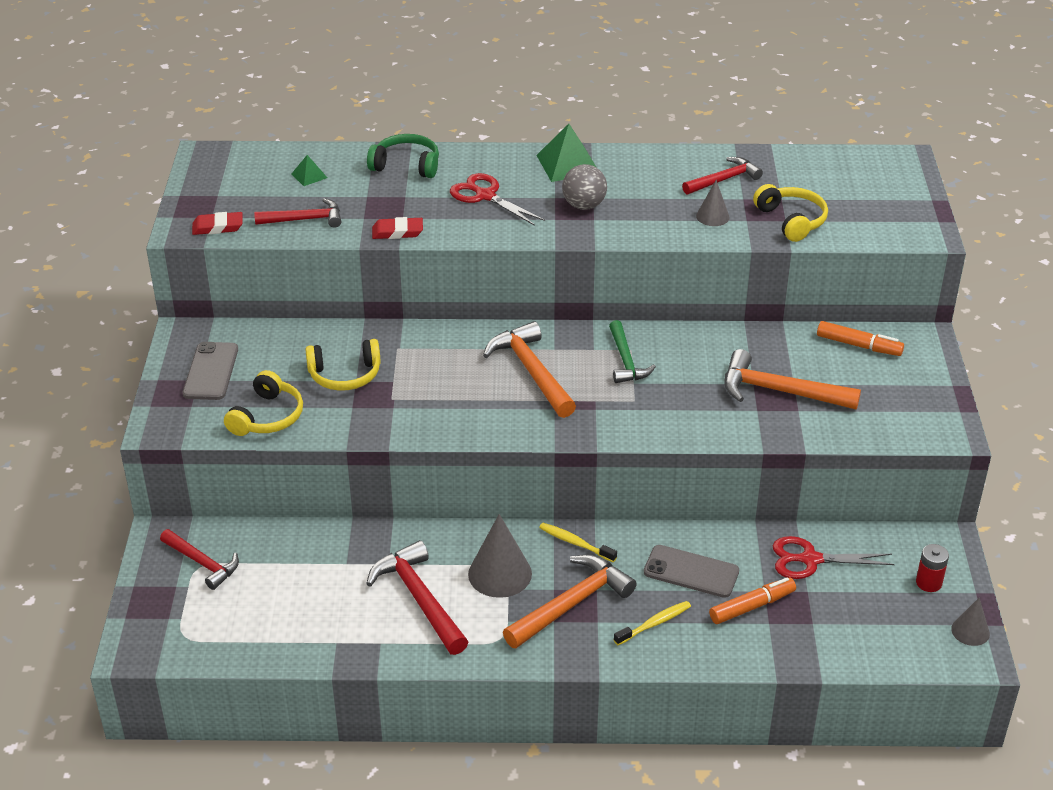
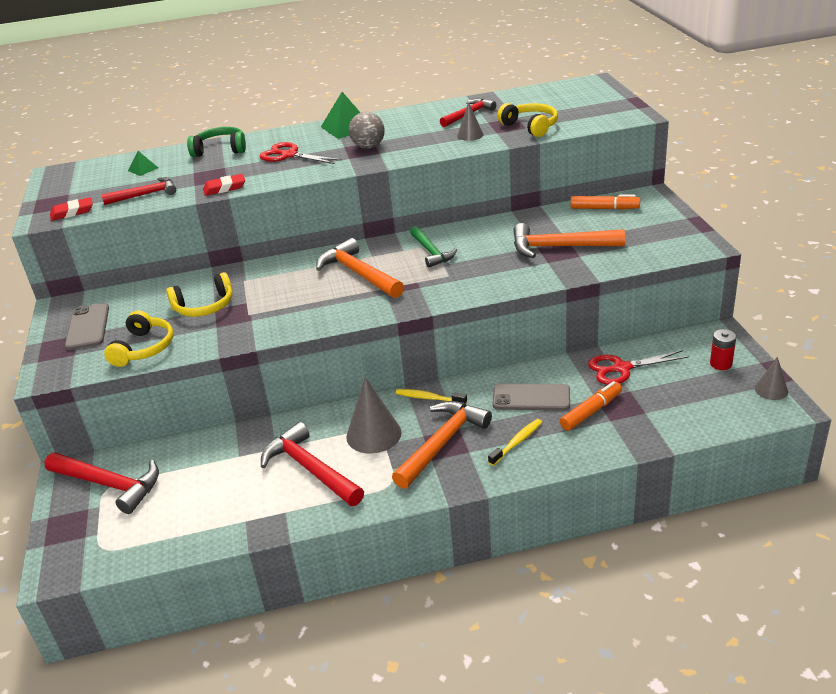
camera: 10 degrees left, 5 degrees down
red hammer [160,529,239,590] -> red hammer [44,452,159,514], size x1.52

